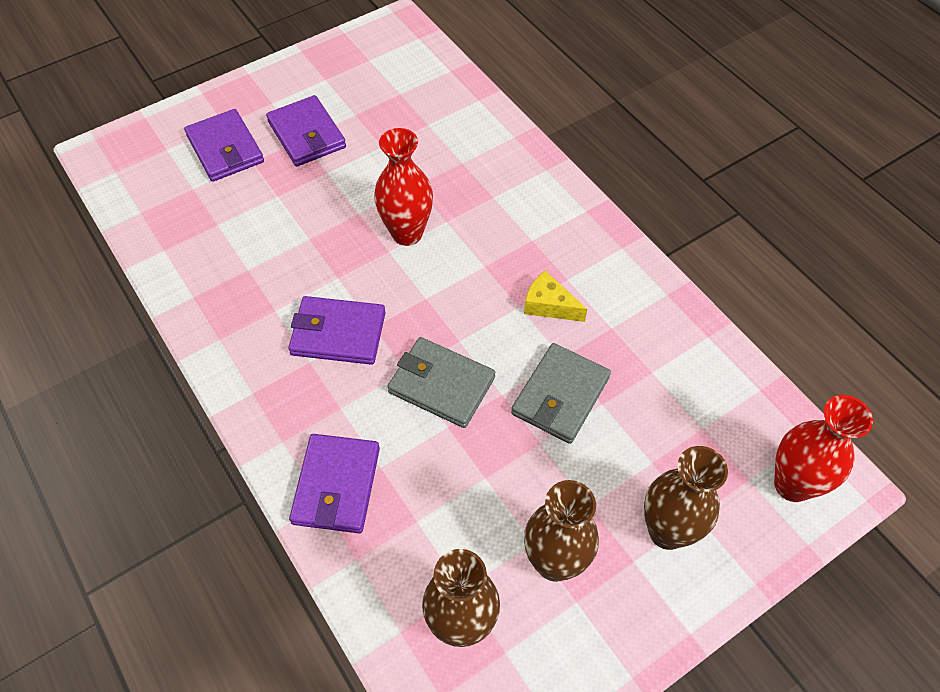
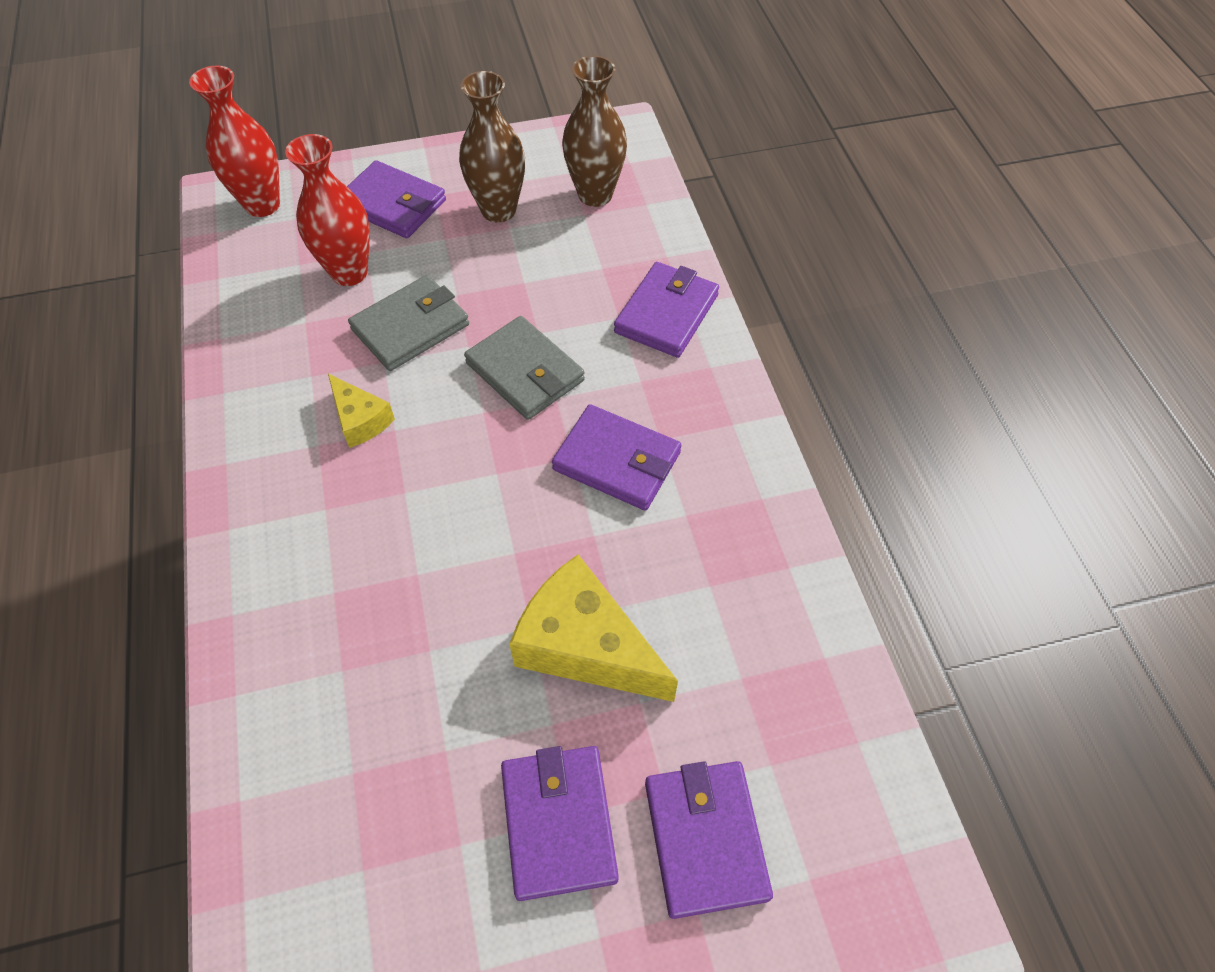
camera: 160 degrees left, 0 degrees up
red vase [374,128,433,246] -> red vase moved to [285,134,370,286]
brown vase [644,446,728,550] -> purple wallet [347,160,446,238]
none -> yellow cheese [509,554,678,702]

